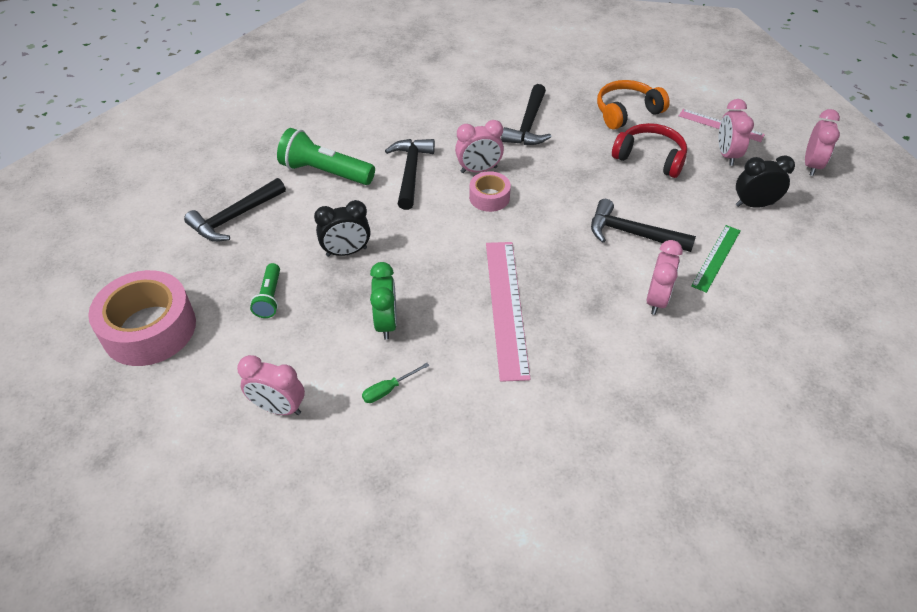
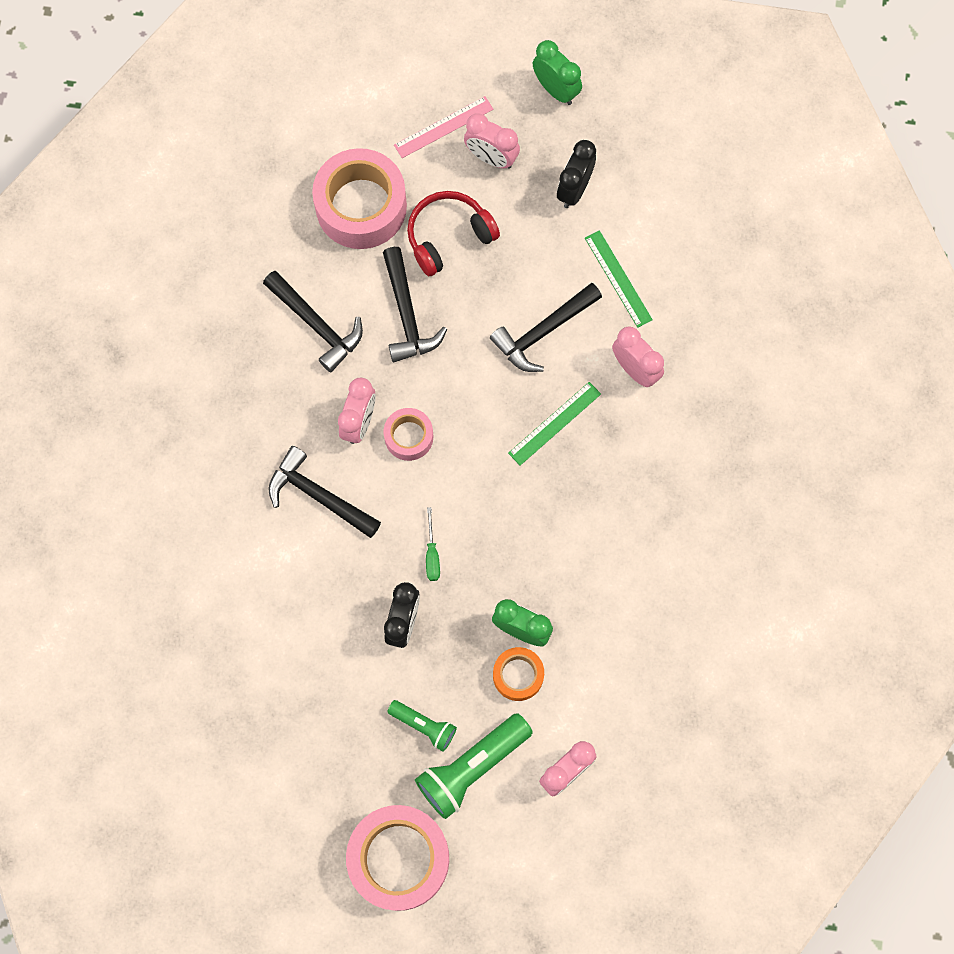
camera: 60 degrees left, 25 degrees up
black hammer [184,178,286,242] -> black hammer moved to [383,247,447,362]
green flashlight [277,128,375,185] -> green flashlight moved to [415,713,533,819]
green screwdriver [362,363,429,403] -> green screwdriver moved to [426,507,440,581]
pink ruler [486,242,531,382] -> none
orange headphones [597,80,670,129] -> pink tape [312,148,407,249]
pink clock [805,109,840,176] -> green clock [533,40,582,105]
none -> orange tape [493,647,544,701]
none -> green ruler [508,382,601,466]

